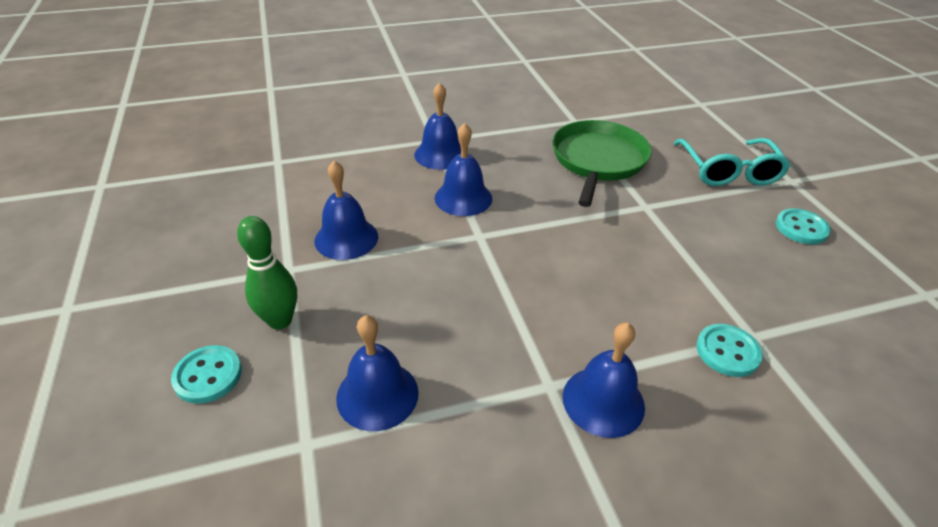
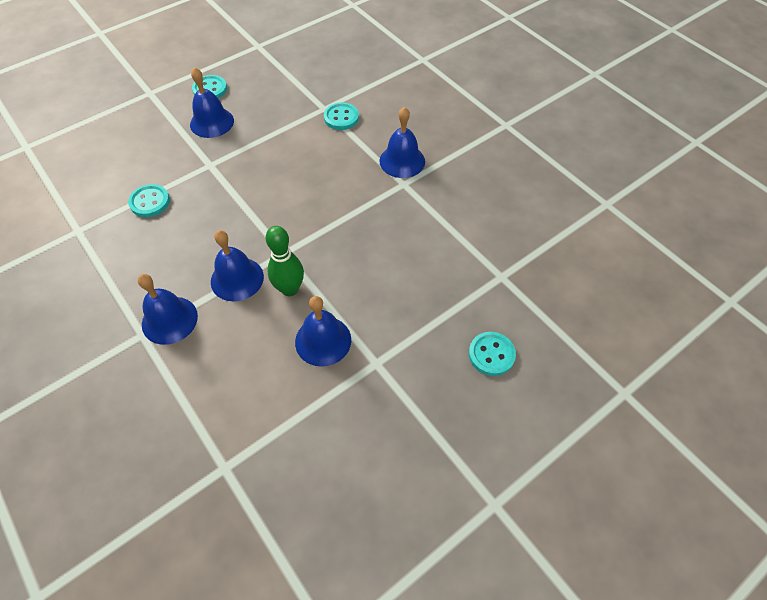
camera: 110 degrees left, 15 degrees up
green bowling pin [237,216,297,330] -> green bowling pin moved to [265,226,304,296]
blue bell [336,315,419,431] -> blue bell moved to [190,67,234,138]
green pan [552,120,652,207] -> turquoise button [128,184,170,217]
turquoise glasses [674,138,791,186] -> none

